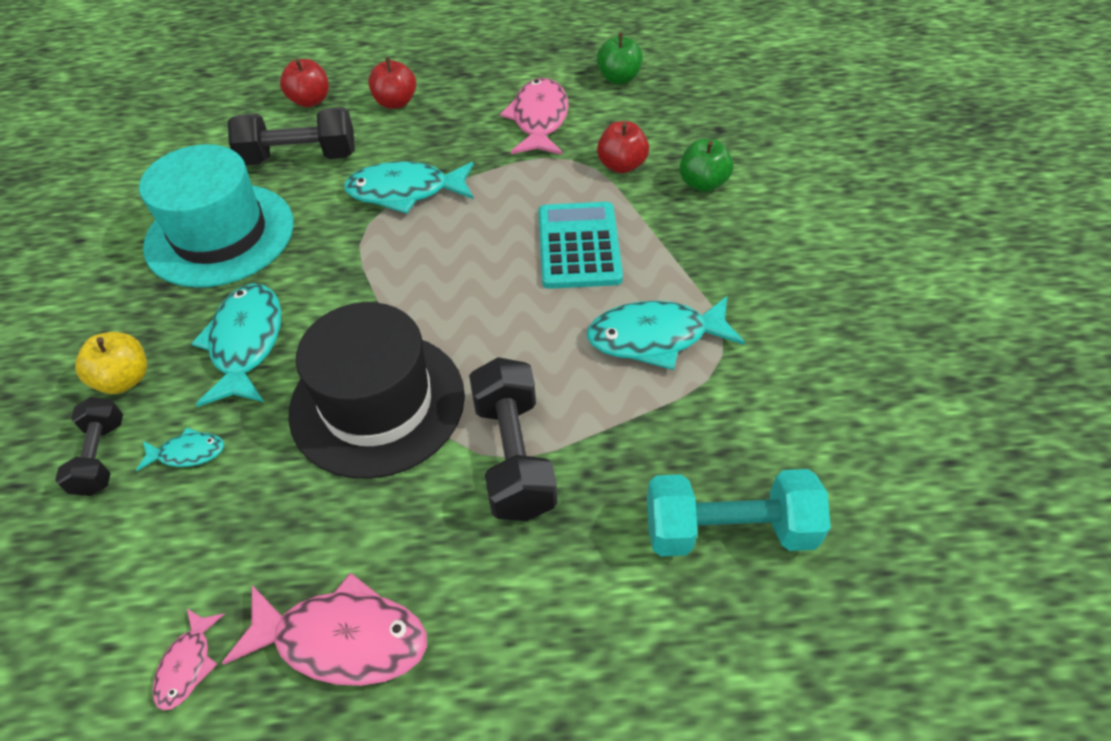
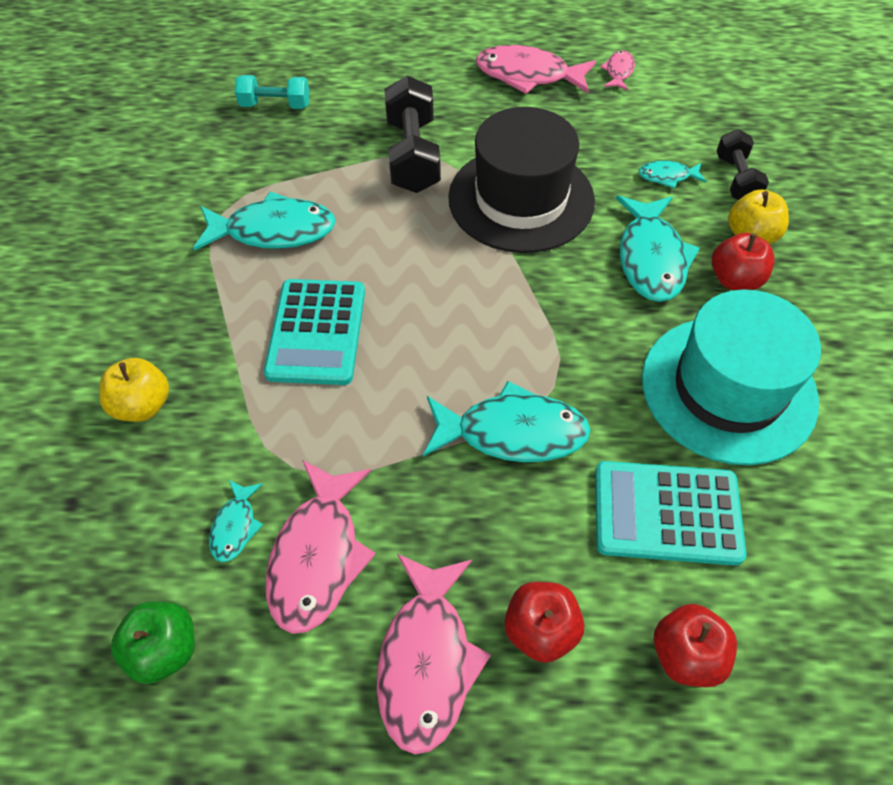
camera: 175 degrees left, 5 degrees up
black dumbbell [228,107,355,165] -> turquoise calculator [595,461,746,566]
red apple [597,121,649,174] -> red apple moved to [712,233,775,290]
turquoise dumbbell [647,469,831,557] -> turquoise dumbbell [235,75,310,109], size x0.62
green apple [680,139,733,192] -> yellow apple [99,358,169,422]
none -> turquoise fish [209,479,263,562]
none -> pink fish [377,554,491,754]

